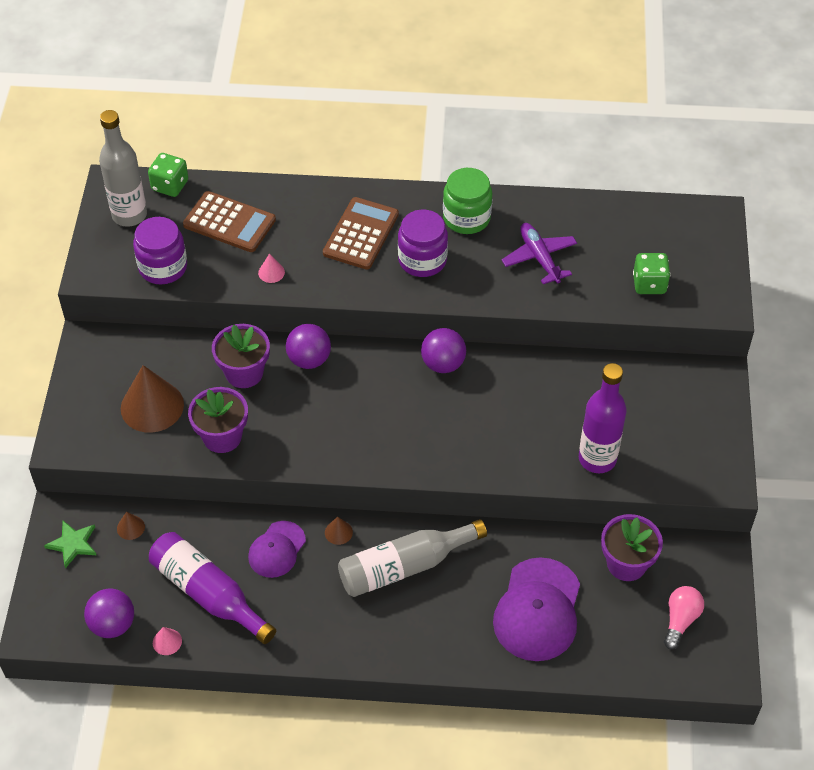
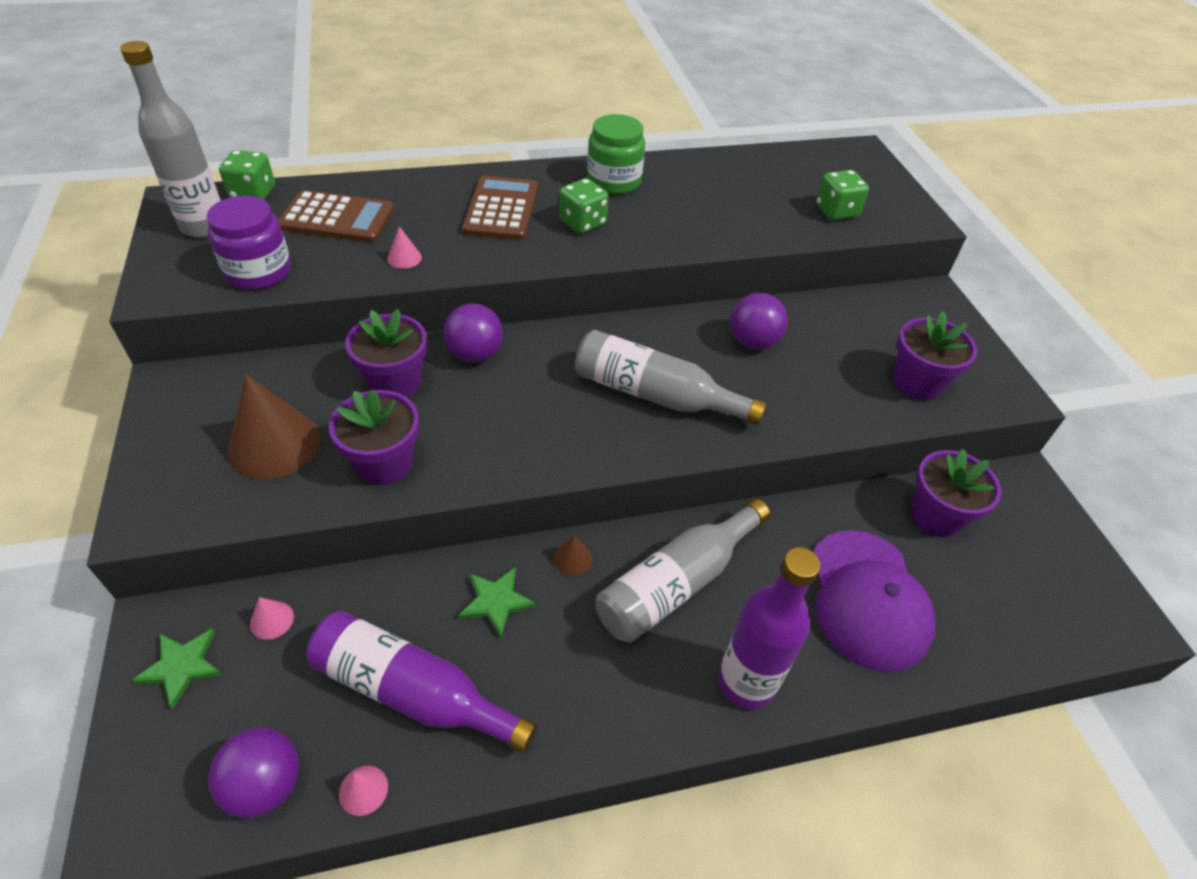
camera: 20 degrees left, 5 degrees down
brown cone [117,512,145,540] -> pink cone [250,597,294,640]
purple cap [248,521,306,578] -> green star [458,567,536,638]
purple jar [398,210,448,277] -> green dice [559,178,609,234]
purple ball [421,328,466,373] -> purple ball moved to [731,293,788,350]
purple plane [502,223,577,284] -> none
purple bottle [579,363,627,473] -> purple bottle moved to [718,547,821,709]
pink light bulb [664,586,704,649] -> none
none -> grey bottle [575,330,767,425]
none -> purple flower pot [894,311,978,400]

